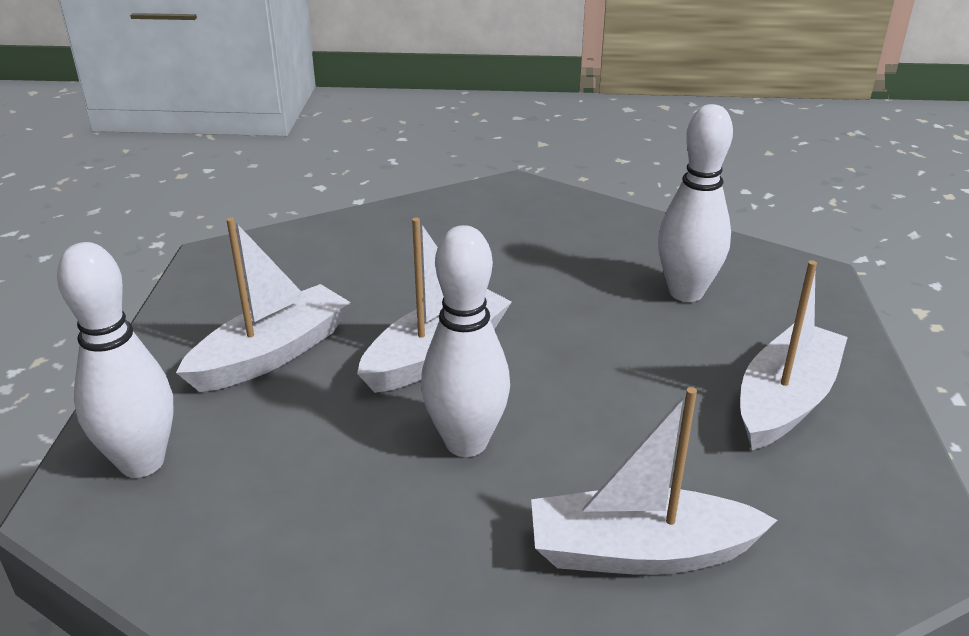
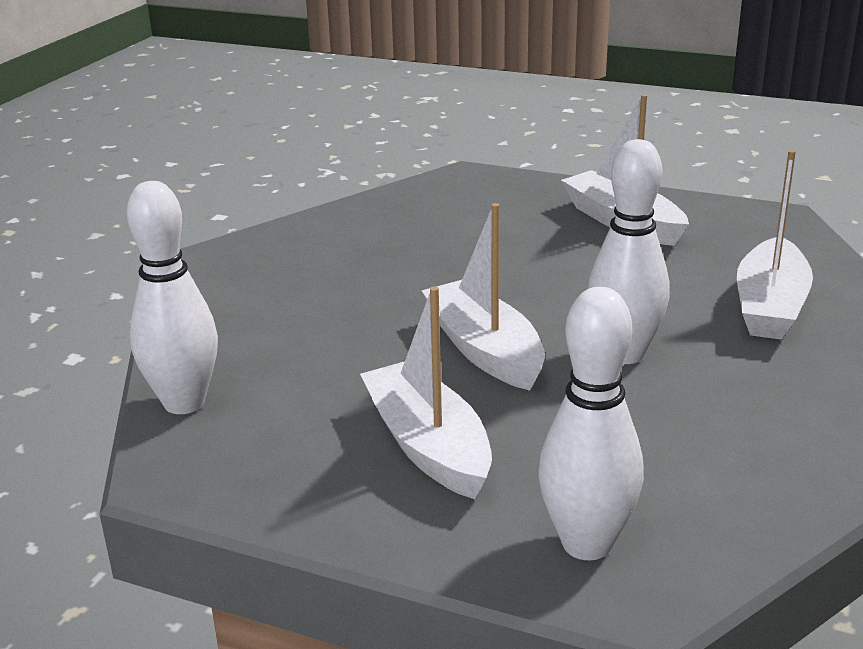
camera: 70 degrees left, 5 degrees down
white bowling pin [658,104,733,302] -> white bowling pin moved to [127,181,218,414]

